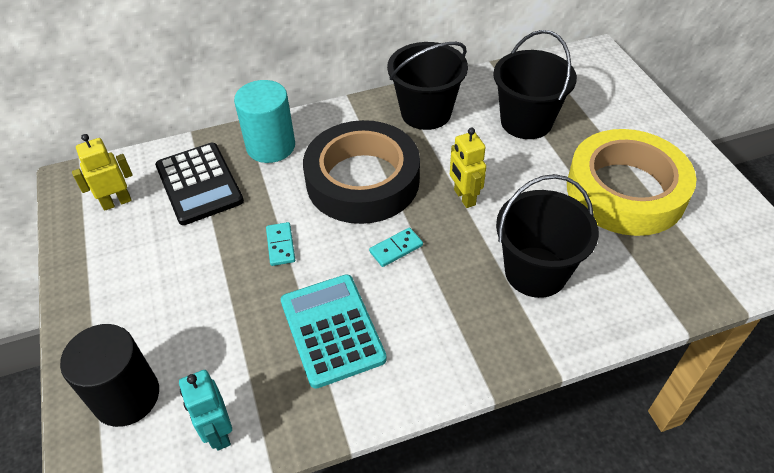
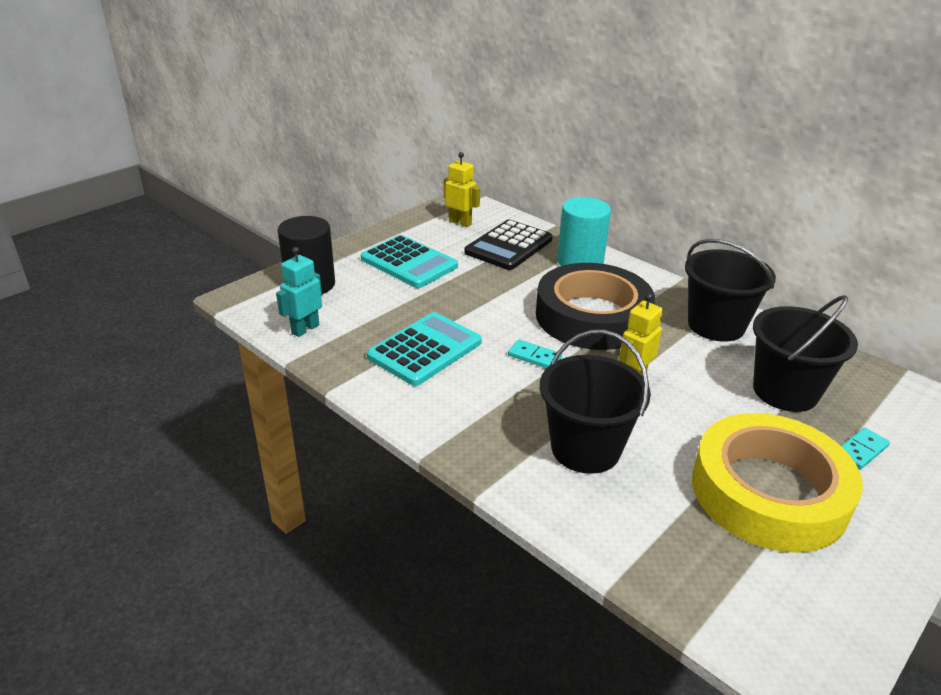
camera: 60 degrees right, 15 degrees down
turquoise domino [266,222,295,266] -> turquoise domino moved to [841,428,890,470]
none -> turquoise calculator [361,235,458,288]

